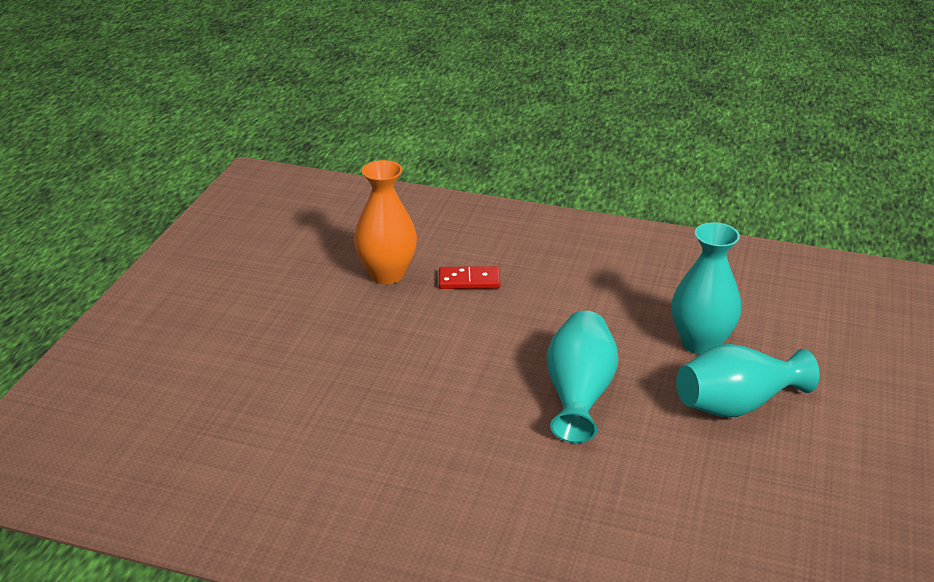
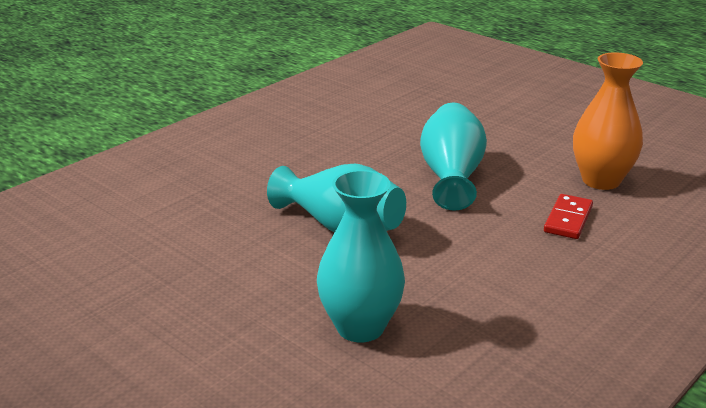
camera: 115 degrees right, 5 degrees down
turquoise vase [676,344,820,417] -> turquoise vase moved to [420,103,487,211]

